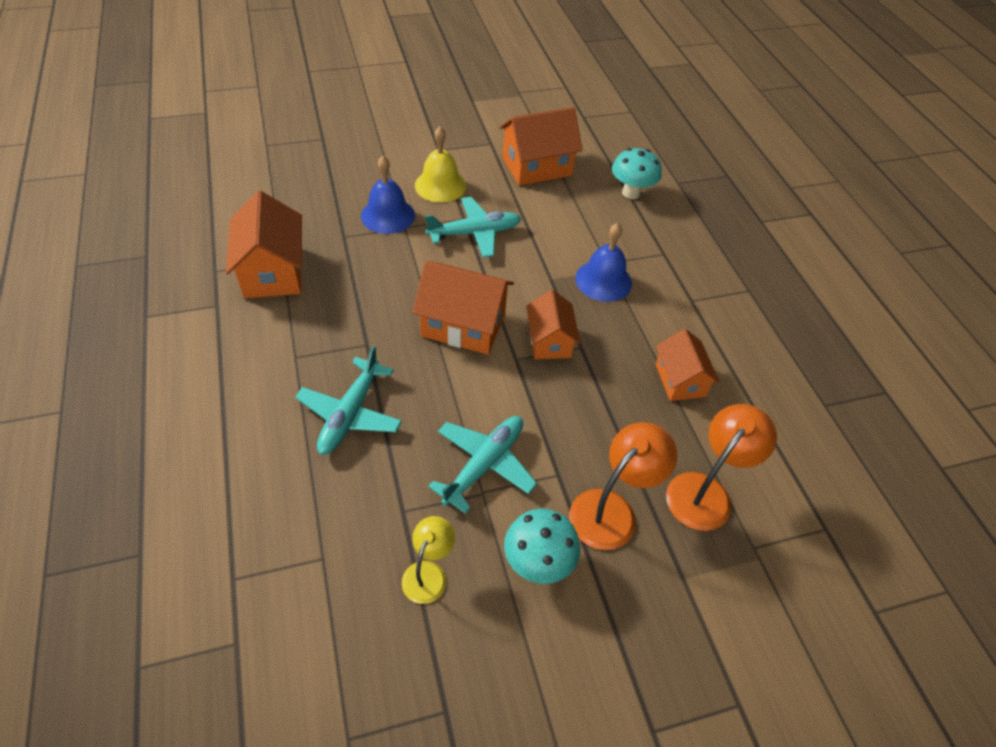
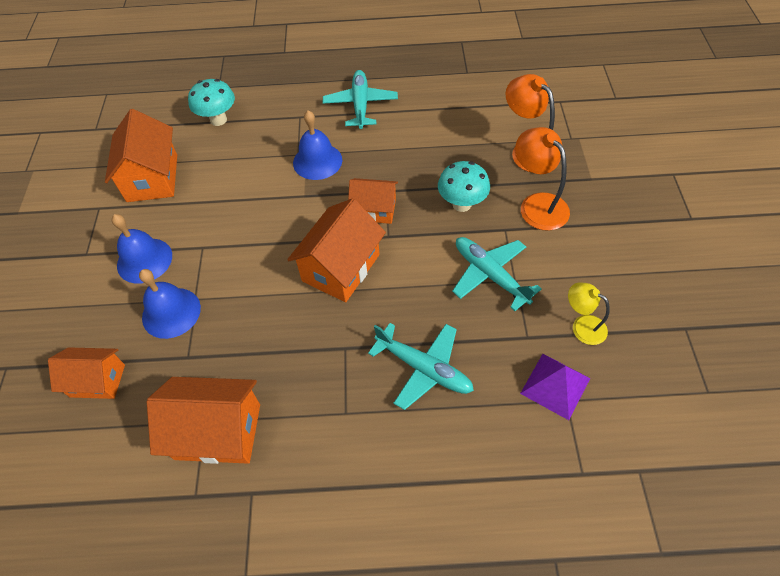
camera: 70 degrees left, 5 degrees up
yellow bell [415,126,466,203] -> blue bell [112,214,172,284]
turquoise plane [425,197,521,258] -> turquoise plane moved to [323,70,398,129]
turquoise mushroom [504,508,580,584] -> turquoise mushroom moved to [438,161,490,212]
orange house [656,329,720,401] -> orange house moved to [48,347,125,399]
none -> purple pyramid [520,354,590,420]

